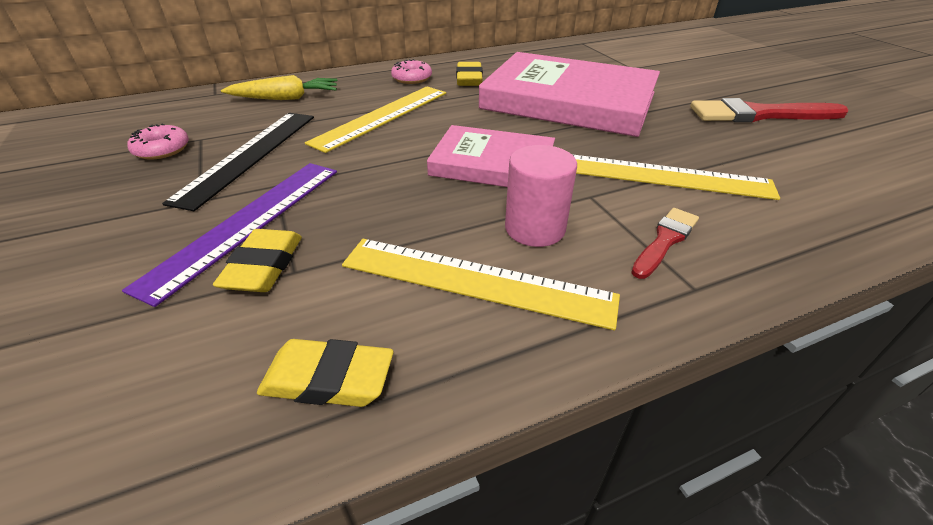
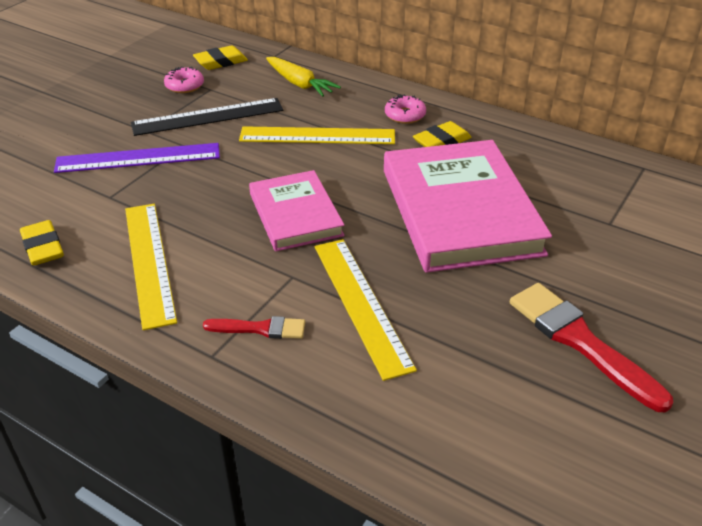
camera: 55 degrees right, 0 degrees up
yellow eraser [213,229,302,292] -> yellow eraser moved to [193,45,248,70]
pink cylinder [505,145,577,247] -> none

